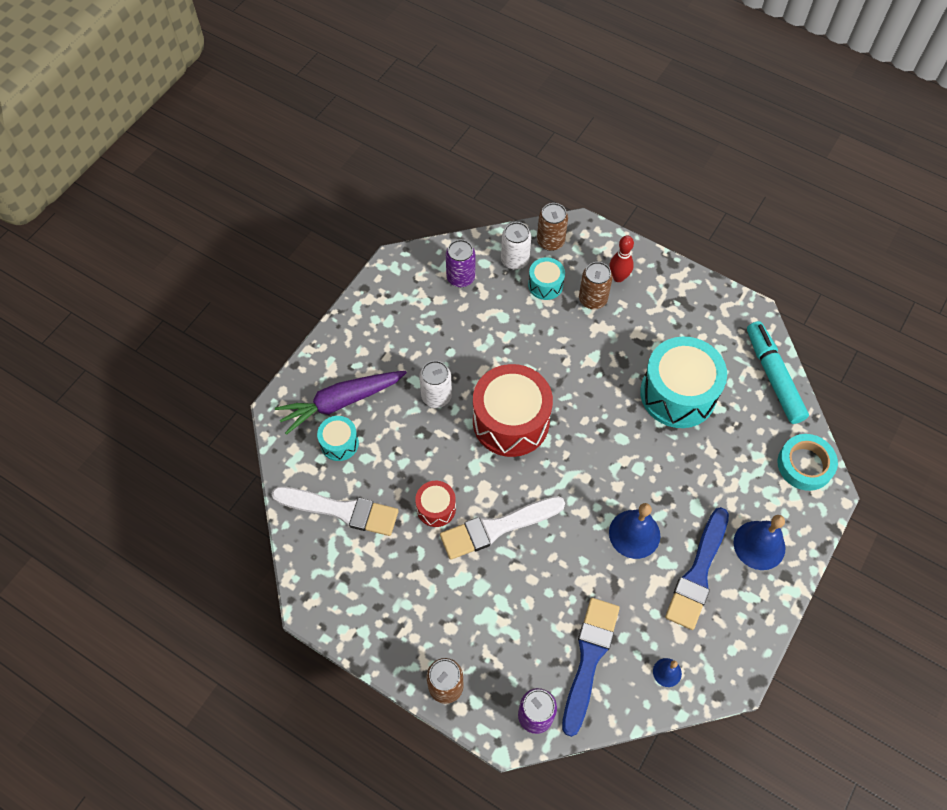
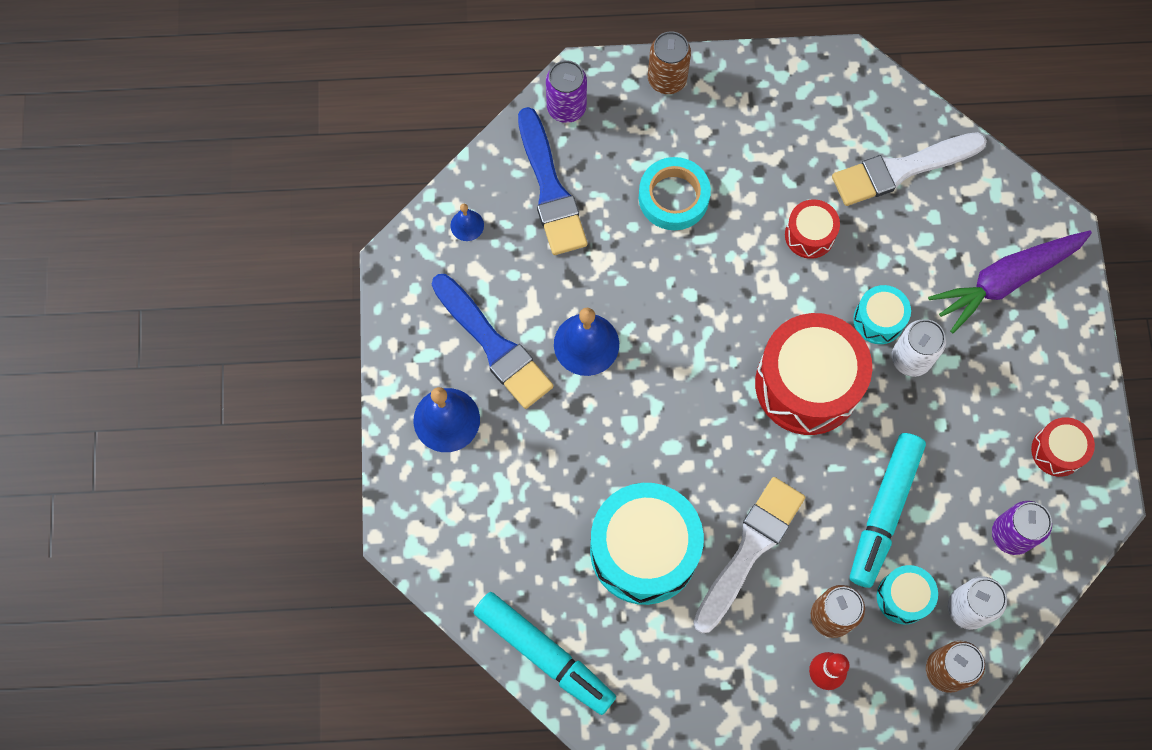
camera: 145 degrees right, 10 degrees up
purple carrot [275,371,407,435] -> purple carrot turned 150 degrees counterclockwise [928,231,1092,333]
turquoise drum [317,416,359,461] -> turquoise drum moved to [853,285,911,344]
white brush [440,496,565,560] -> white brush moved to [693,477,805,633]
blue brush [665,507,729,630] -> blue brush turned 150 degrees clockwise [432,274,553,409]
turquoise tape [778,434,838,491] -> turquoise tape moved to [639,157,711,230]
none -> turquoise marker [850,433,926,588]
none -> red drum [1031,417,1095,477]

